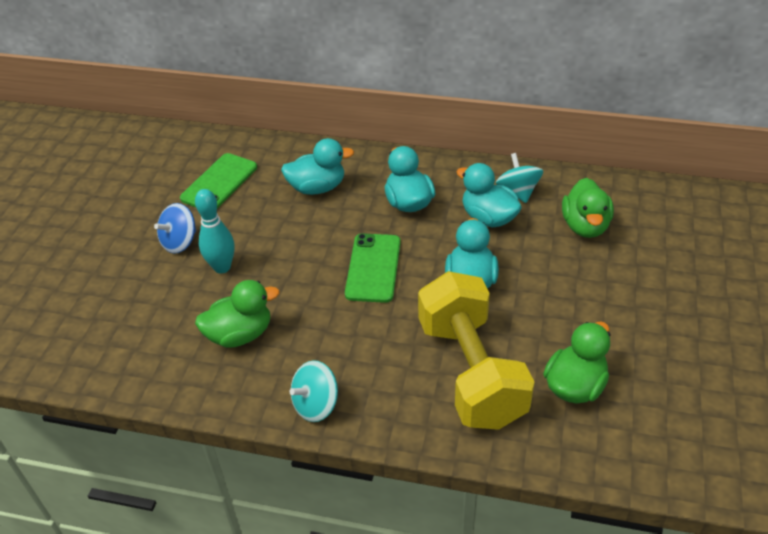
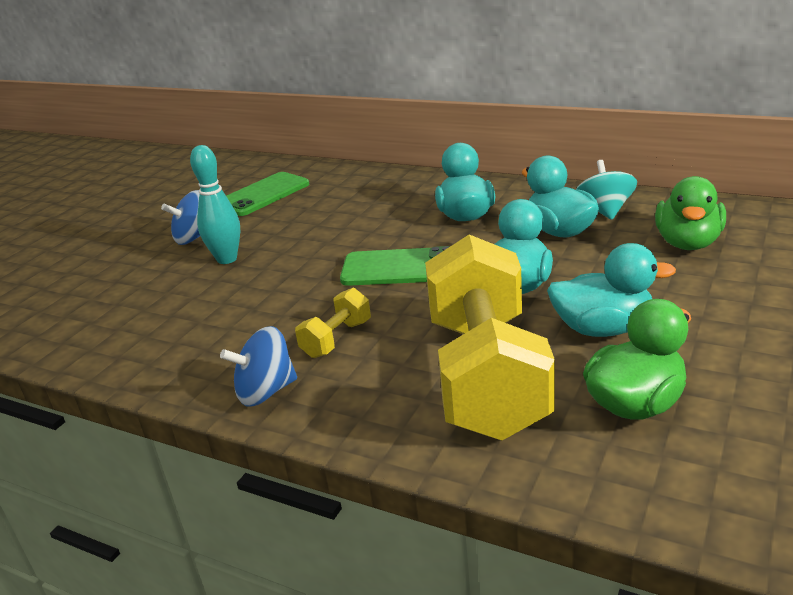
camera: 15 degrees right, 15 degrees down
green duck [195,280,280,348] -> none
turquoise duck [281,138,354,195] -> turquoise duck moved to [547,243,676,337]
turquoise spinning top [290,360,338,422] -> blue spinning top [220,326,297,407]
green phone [345,233,401,303] -> green phone turned 75 degrees clockwise [340,246,450,286]
none -> yellow dumbbell [295,288,371,358]

